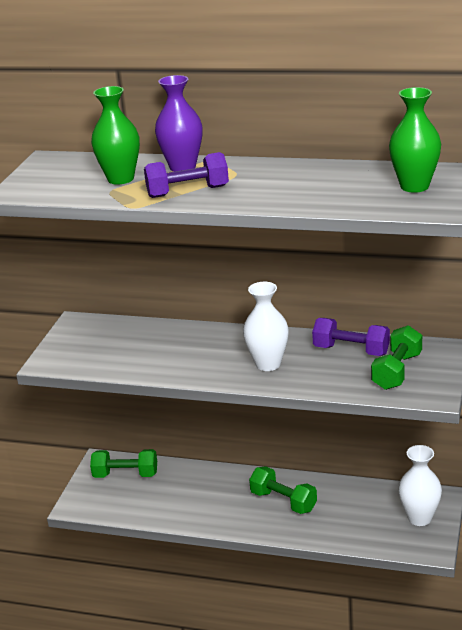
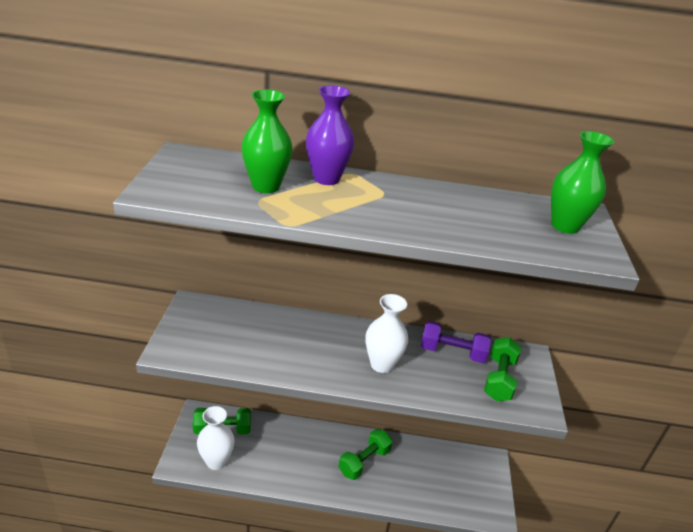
camera: 15 degrees left, 5 degrees up
purple dumbbell [144,152,229,198] -> none
green dumbbell [249,466,317,514] -> green dumbbell turned 75 degrees counterclockwise [338,429,393,480]
white vase [398,445,442,526] -> white vase moved to [197,406,235,470]

